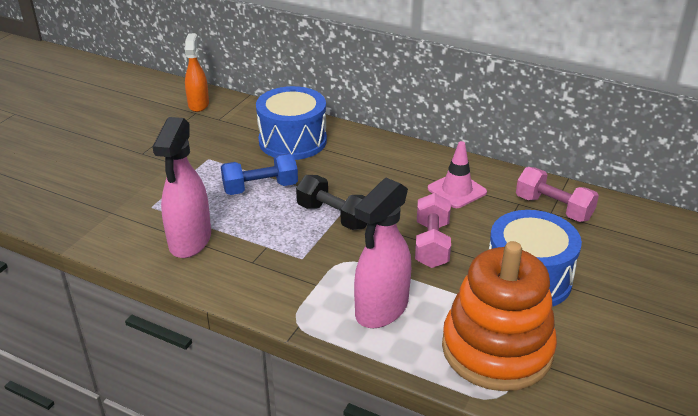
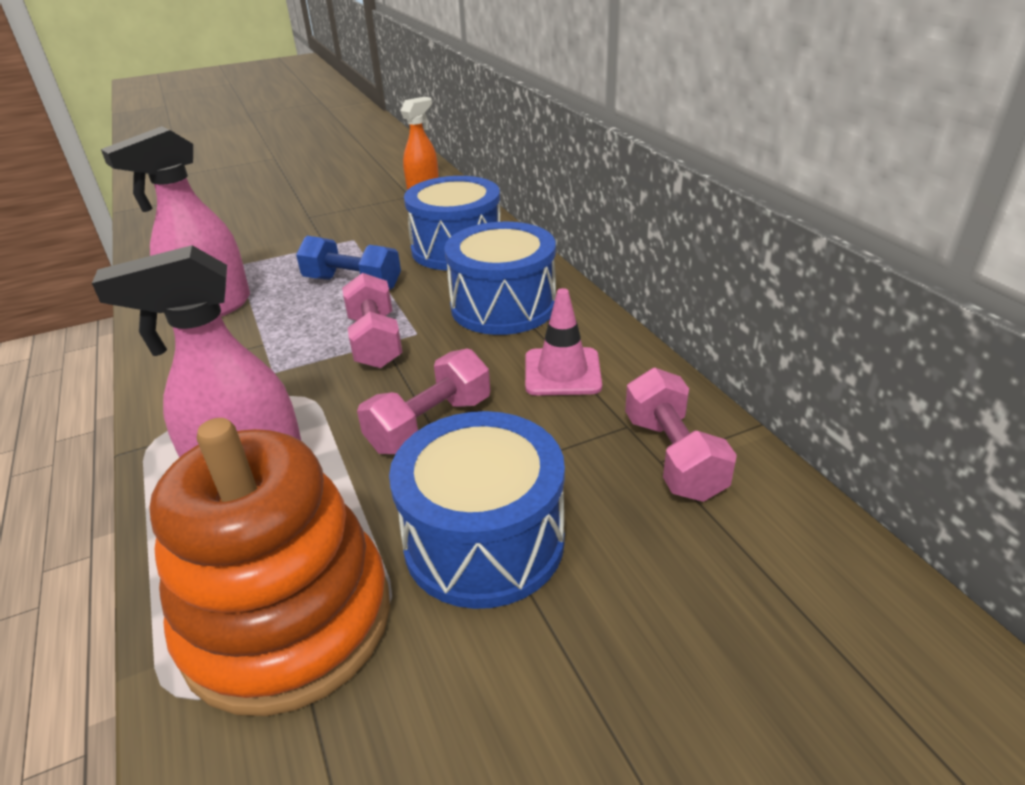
camera: 40 degrees right, 0 degrees up
black dumbbell [296,175,367,230] -> pink dumbbell [342,273,403,368]
none -> blue drum [444,222,556,335]

